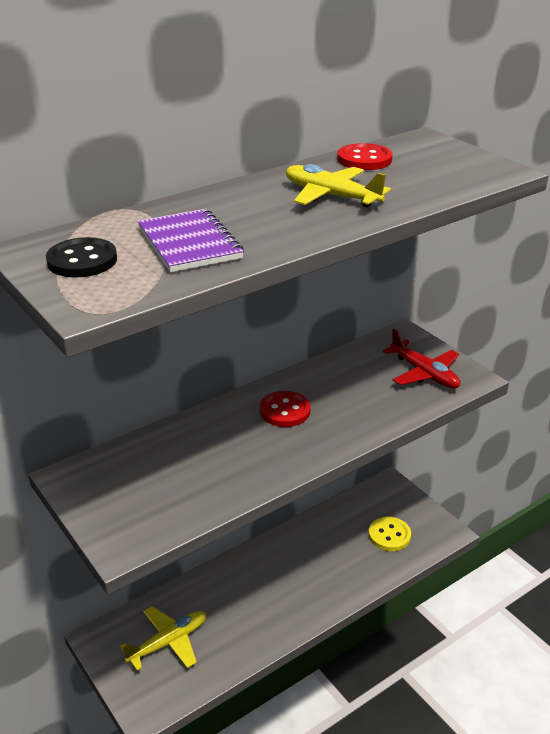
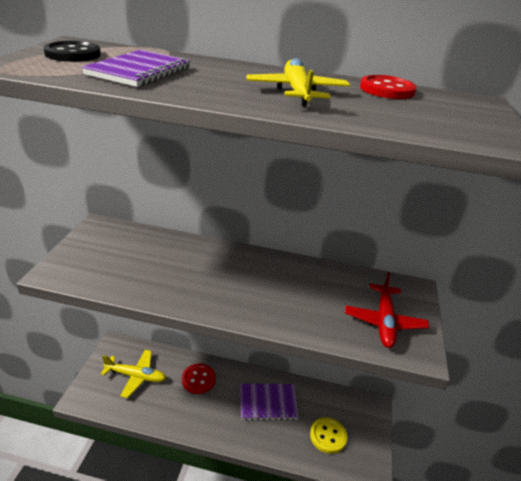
camera: 45 degrees right, 0 degrees up
red button [260,391,311,427] -> red button moved to [182,364,216,394]
none -> purple notebook [240,384,299,421]

